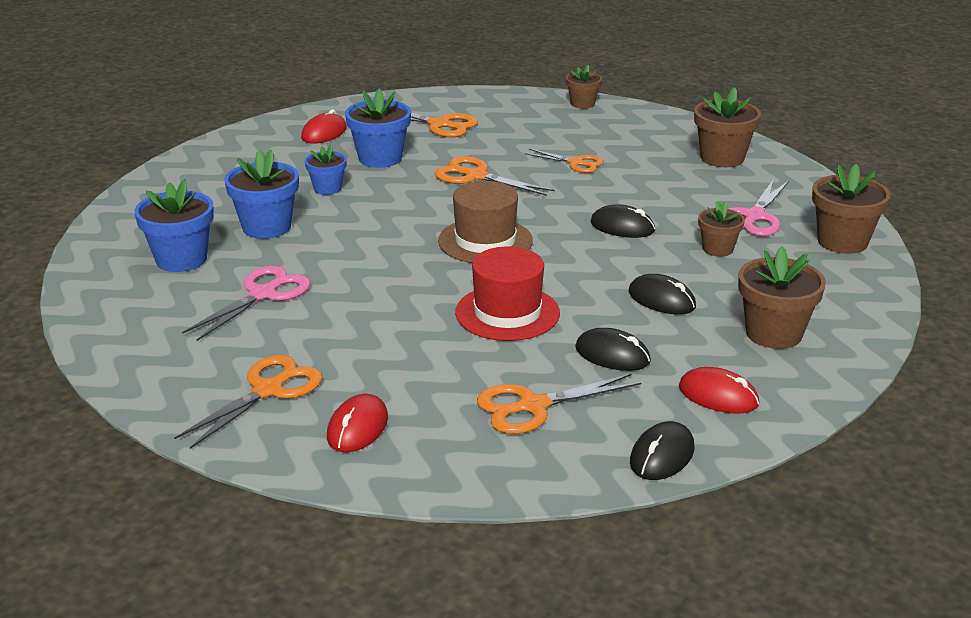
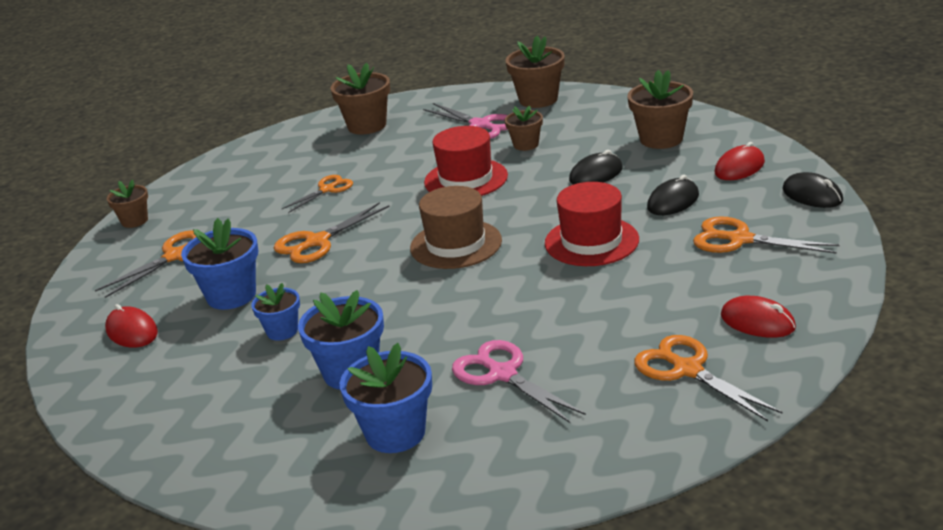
camera: 70 degrees left, 0 degrees up
orange scissors [477,374,641,434] -> orange scissors turned 120 degrees clockwise [693,216,840,254]
brown flower pot [566,65,602,109] -> brown flower pot moved to [107,180,148,228]
black mouse [590,204,655,238] -> red hat [424,126,508,196]

